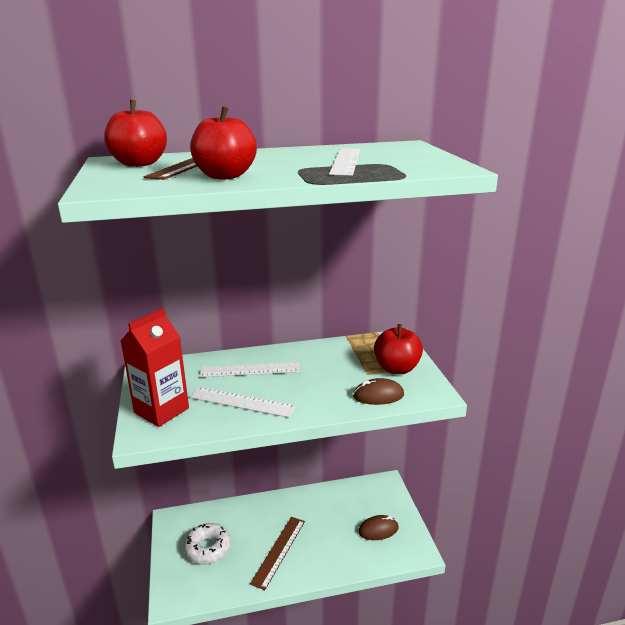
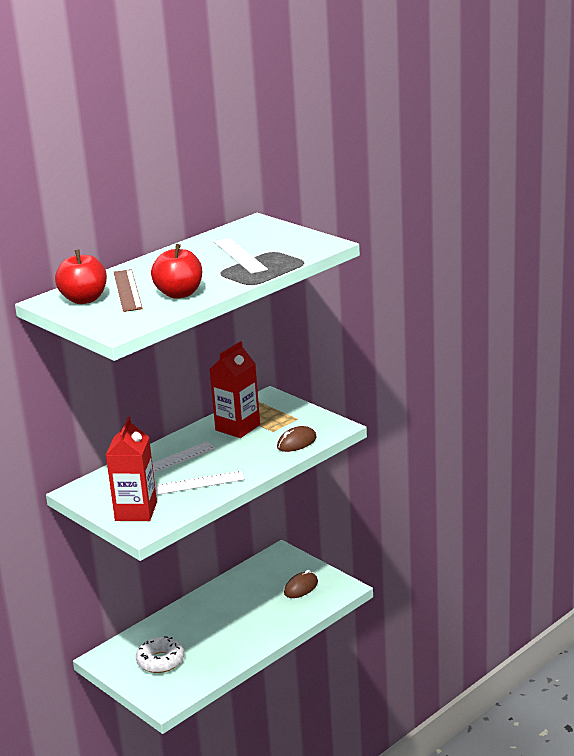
camera: 30 degrees left, 0 degrees up
brown ruler [250,517,305,590] -> none
red apple [374,324,423,374] -> none
none -> red carton [210,341,260,438]

